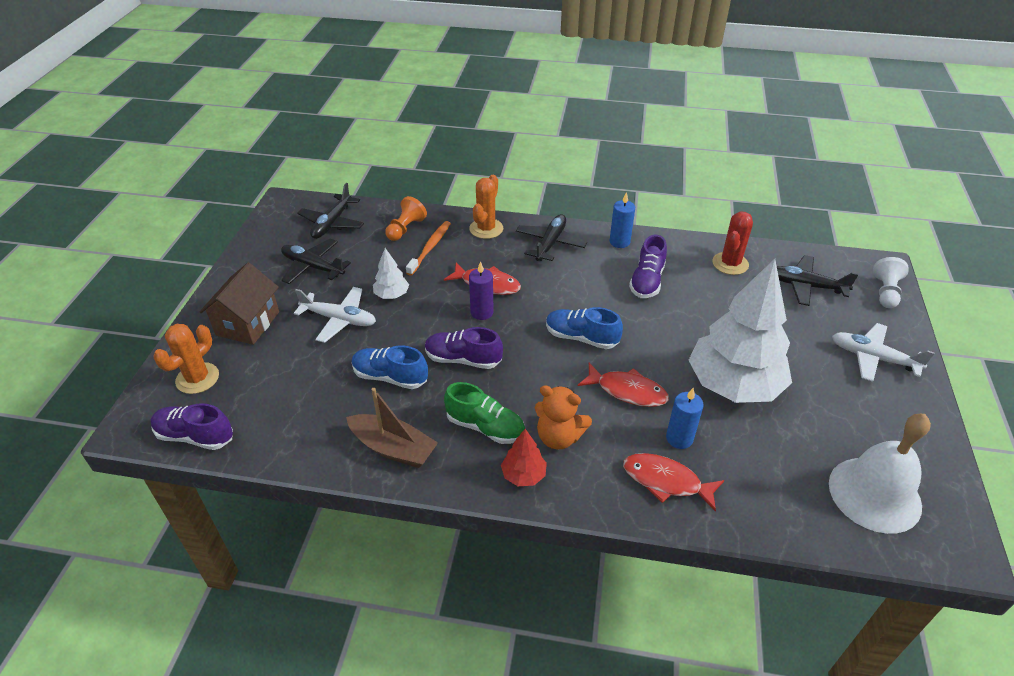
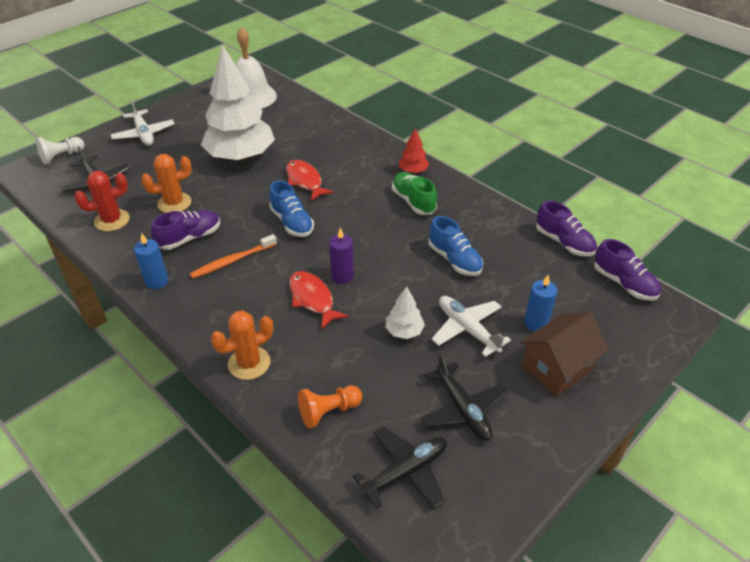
camera: 145 degrees left, 0 degrees up
orange cactus [153,324,219,394] -> orange cactus moved to [141,154,192,213]
brown boat [346,388,438,468] -> none
orange toothbrush [406,221,451,276] -> orange toothbrush moved to [190,234,277,279]
purple shoe [425,327,503,369] -> purple shoe moved to [536,200,597,257]
black plane [516,214,587,261] -> none
orange teddy bear [535,385,592,449] -> none
red fish [623,453,724,512] -> none
blue candle [666,388,704,449] -> blue candle moved to [524,275,557,332]

